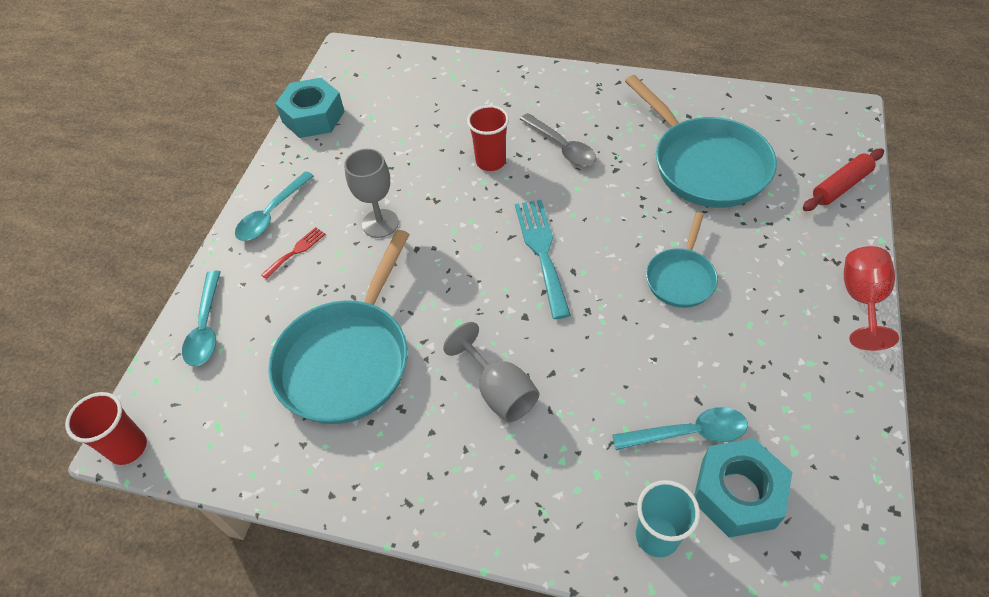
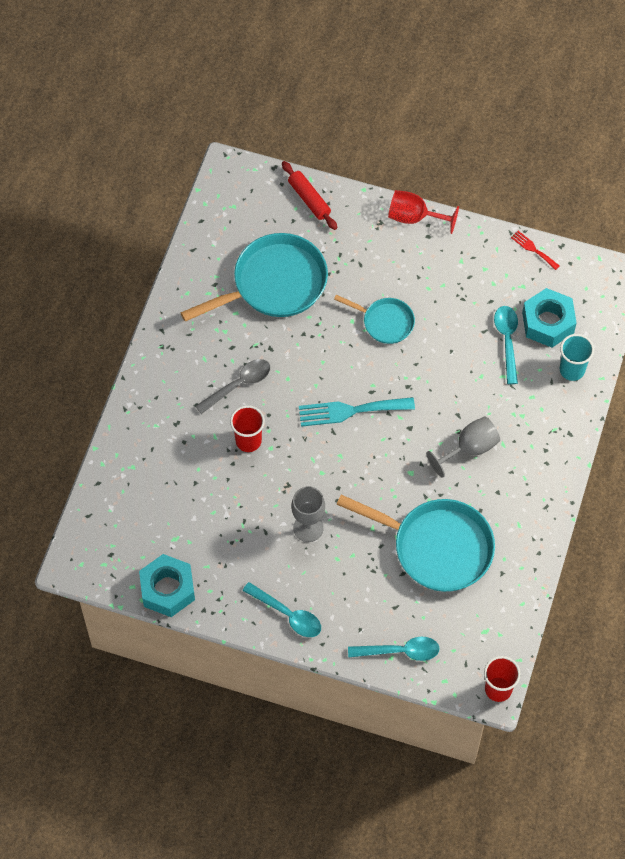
camera: 90 degrees left, 10 degrees up
red fork [261,227,326,279] -> red fork moved to [511,231,560,270]

